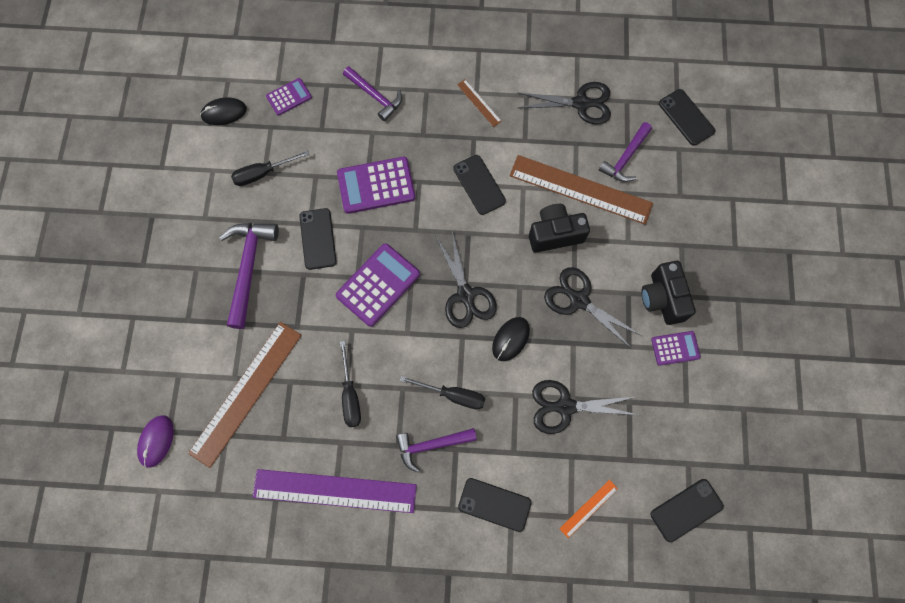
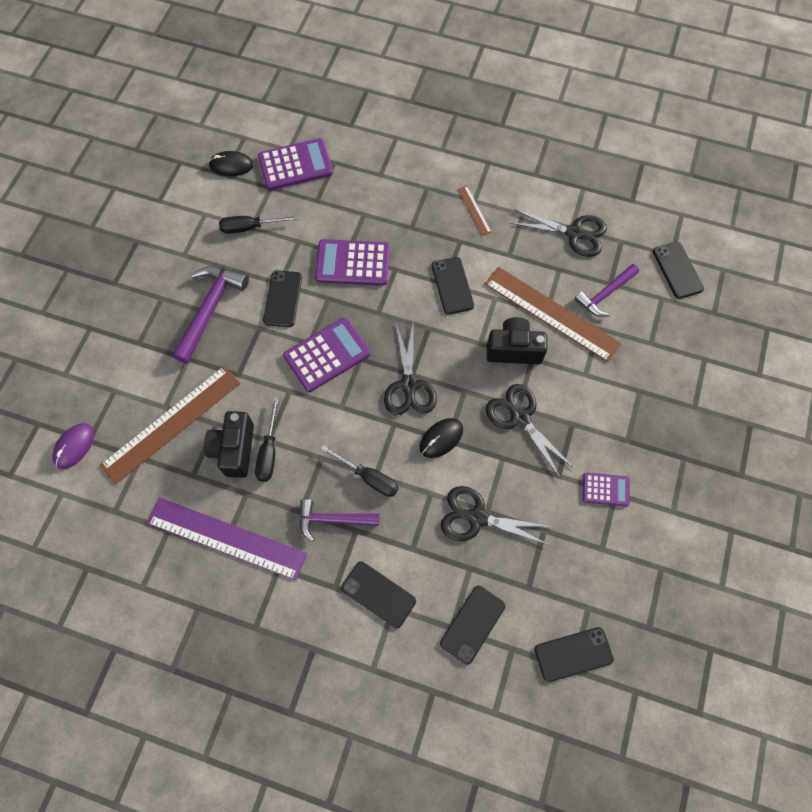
camera: 15 degrees right, 5 degrees down
purple calculator [266,78,312,116] -> purple calculator [258,138,333,190], size x1.76
purple hammer [343,66,402,121] -> none
orange ruler [560,480,618,538] -> black phone [440,586,505,665]
black camera [641,261,696,325] -> black camera moved to [204,411,254,478]

